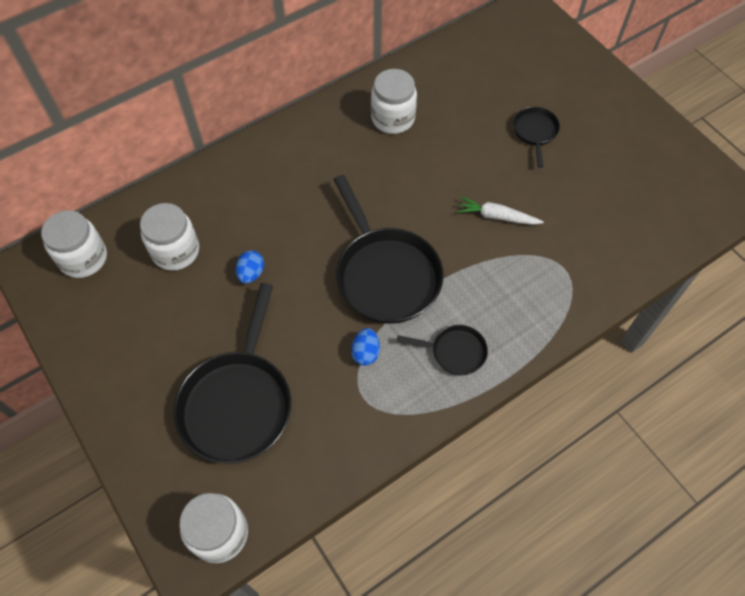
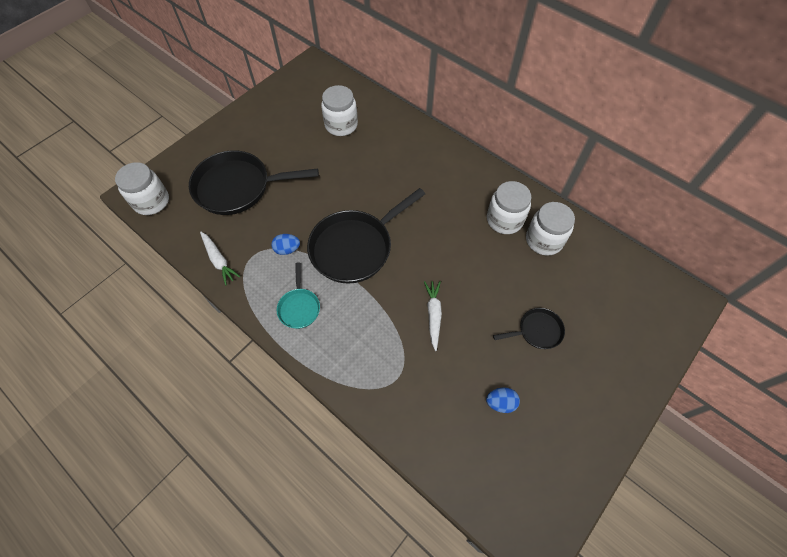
camera: 75 degrees right, 0 degrees up
white jar [41,210,107,278] -> white jar moved to [526,202,575,256]
blue egg [236,250,264,284] -> blue egg moved to [486,388,520,413]
black pan [397,325,488,376] -> turquoise pan [277,262,320,329]
none -> white carrot [200,232,240,285]

